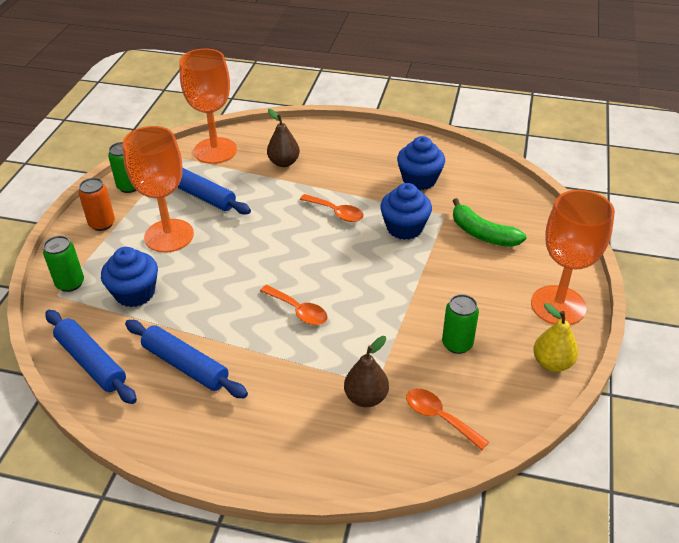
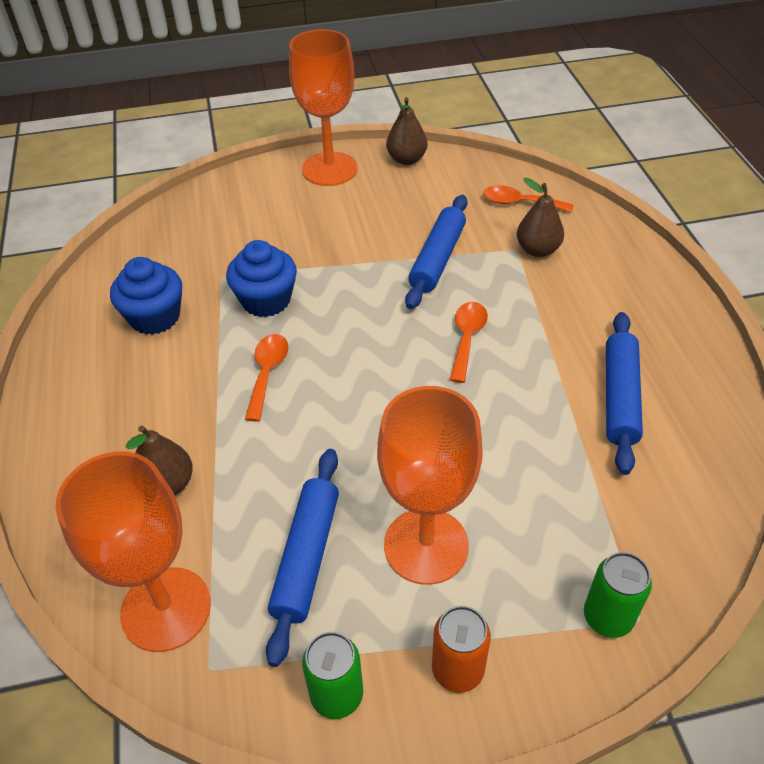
camera: 115 degrees left, 5 degrees up
blue rolling pin [45,310,137,404] -> blue rolling pin moved to [405,195,467,309]
blue cupcake [101,247,158,307] -> none
orange spoon [406,388,489,450] -> orange spoon turned 90 degrees clockwise [483,185,574,213]
green can [442,294,479,354] -> none
green banana [453,198,527,247] -> none
yellow pear [533,303,578,372] -> brown pear [386,97,427,165]

